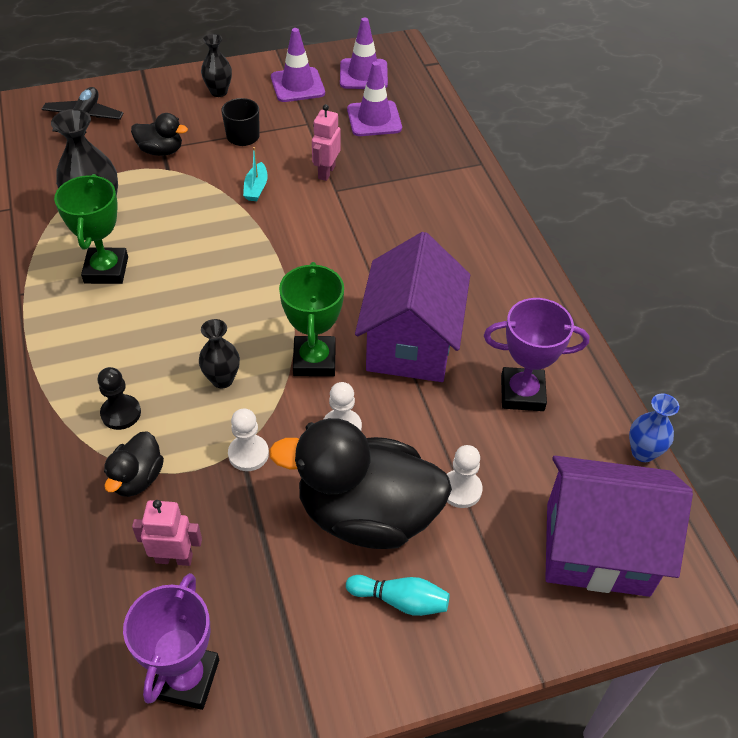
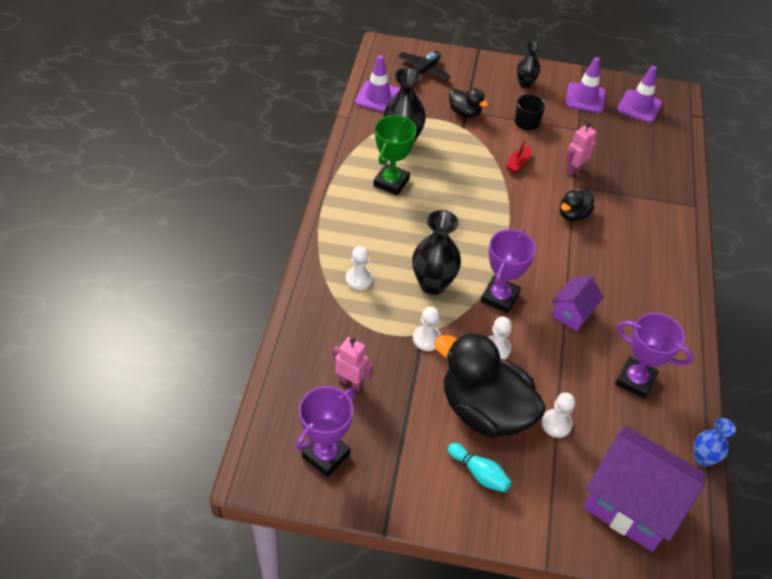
camera: 25 degrees right, 0 degrees up
black pawn [98,367,141,430] -> white pawn [346,246,373,290]
black duck [104,431,164,497] -> black duck moved to [560,189,595,221]
black vase [199,319,240,388] -> black vase [412,210,461,295], size x1.67
turquoise boat [243,147,268,201] -> red boat [506,134,531,173]
green trophy [279,262,344,376] -> purple trophy [481,229,536,313]
purple traffic cone [347,61,402,136] -> purple traffic cone moved to [355,55,400,112]
purple house [355,232,470,382] -> purple house [552,276,604,331], size x0.51

